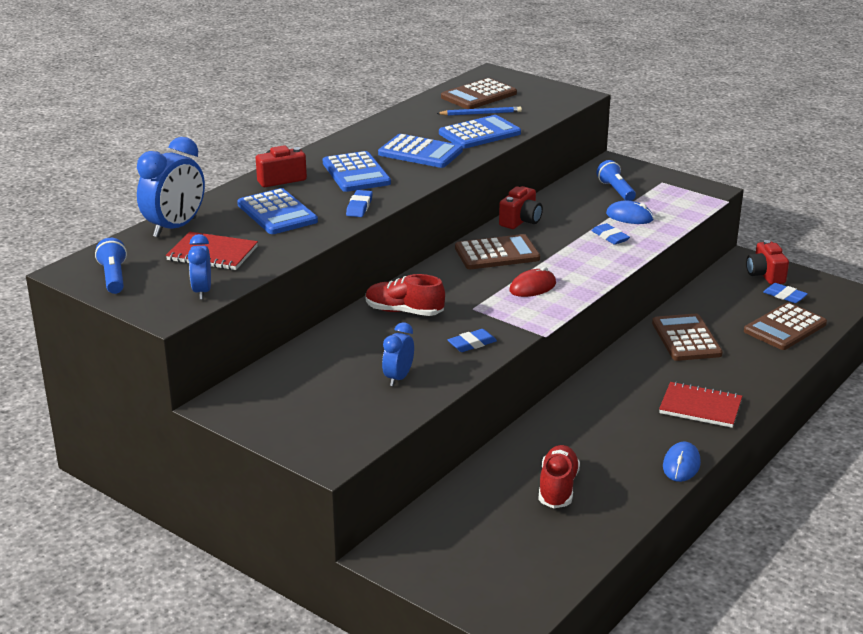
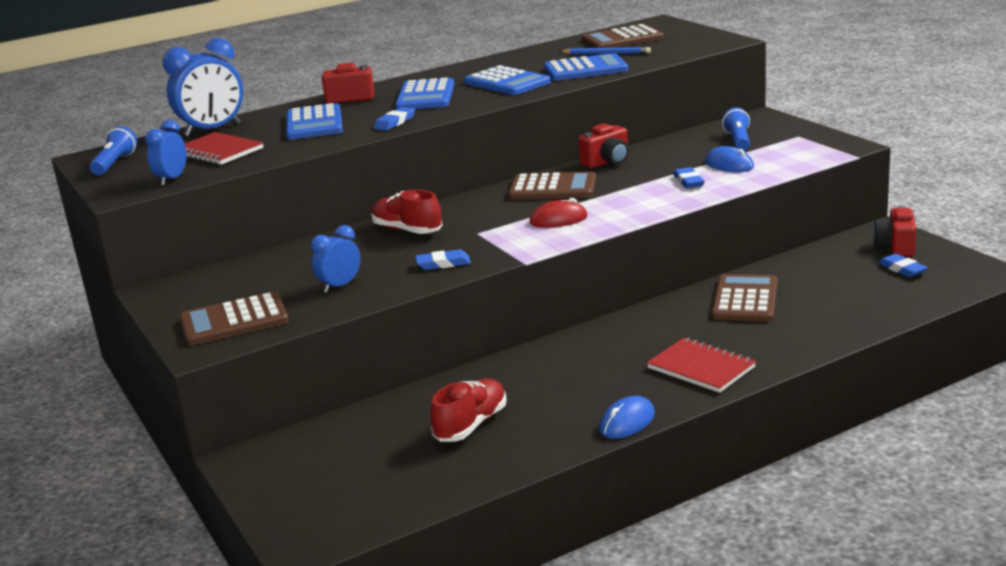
camera: 25 degrees right, 5 degrees down
brown calculator [744,302,827,350] -> brown calculator moved to [180,292,289,346]

